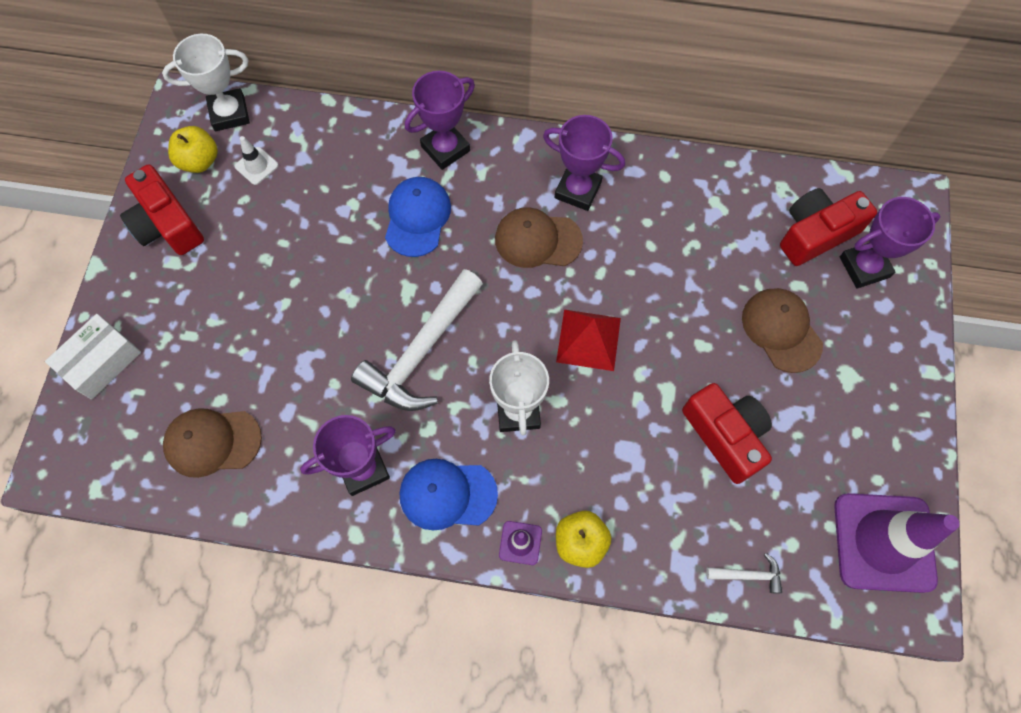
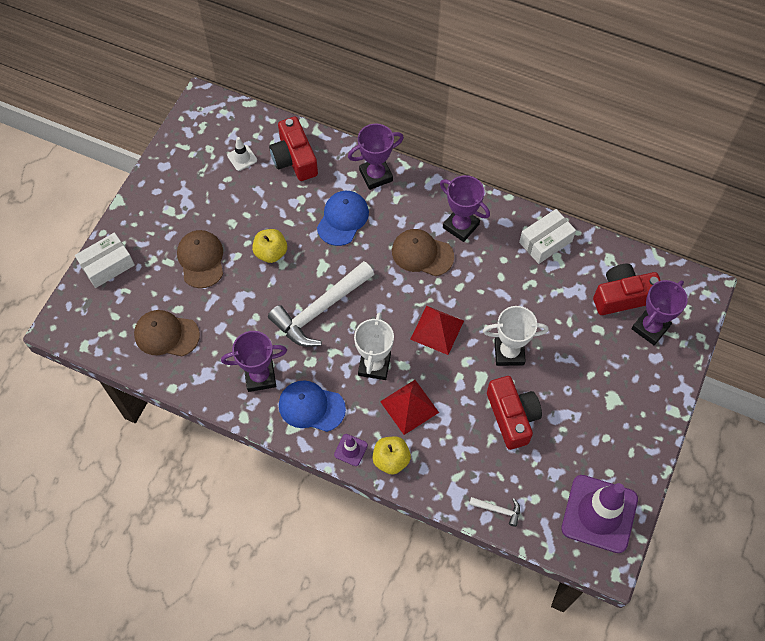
camera: 15 degrees right, 5 degrees down
red camera [120,164,204,255] -> red camera moved to [269,117,318,181]
white trophy [162,34,250,131] -> white trophy moved to [483,306,549,366]
yellow apple [168,126,218,173] -> yellow apple moved to [252,229,287,263]
brown cap [742,288,823,373] -> brown cap moved to [177,230,223,288]
purple trophy [840,197,940,289] -> purple trophy turned 45 degrees counterclockwise [632,280,688,345]
none -> red pyramid [380,380,439,435]
none -> white box [519,209,576,264]

